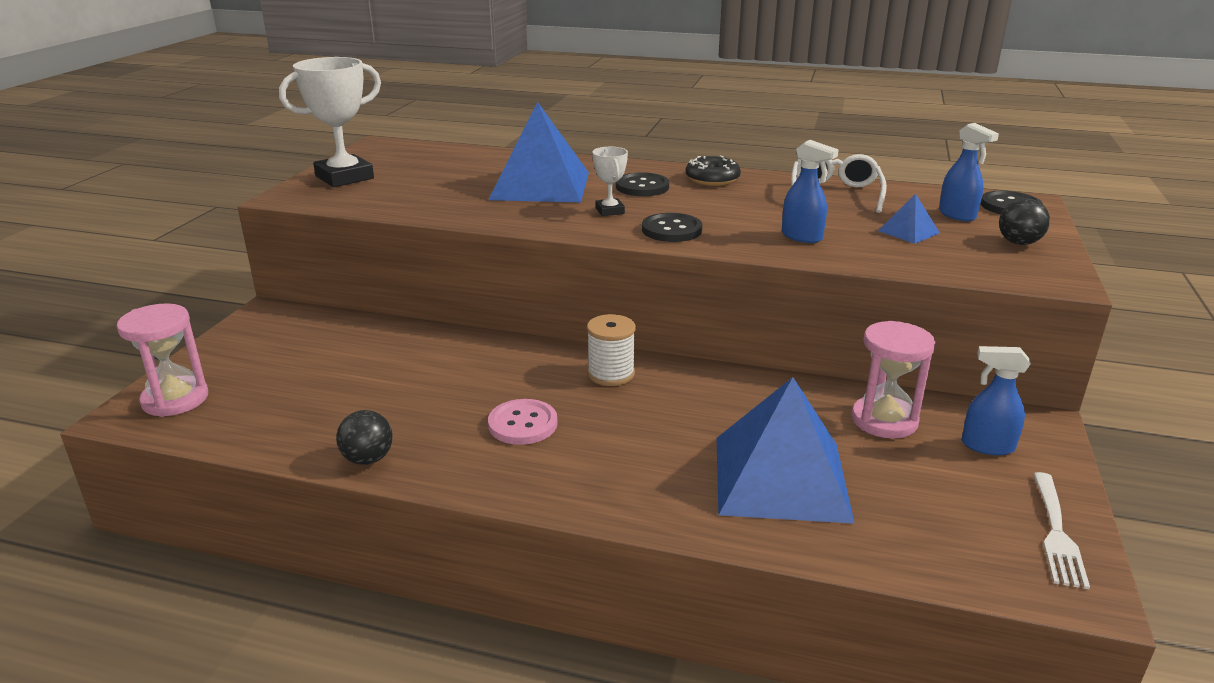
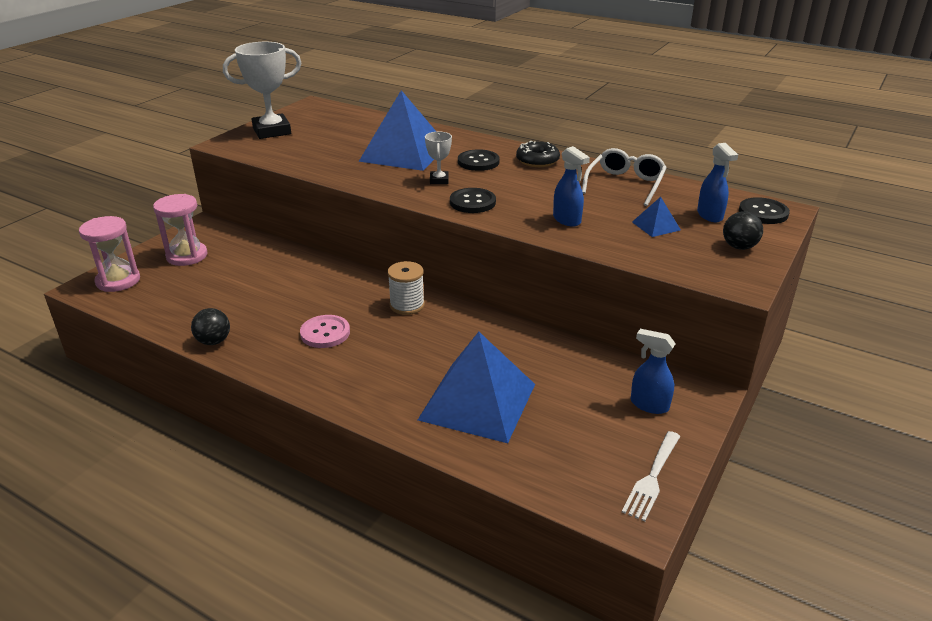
camera: 15 degrees right, 5 degrees up
pink hourglass [852,321,935,438] -> pink hourglass moved to [153,194,208,266]

